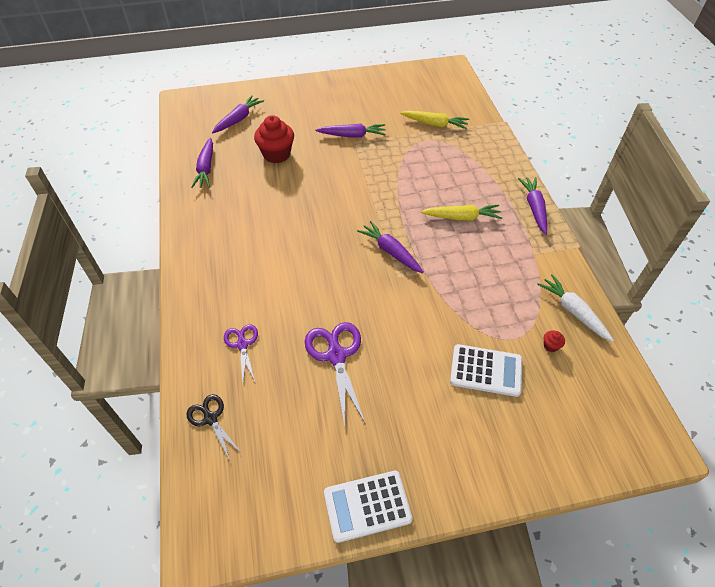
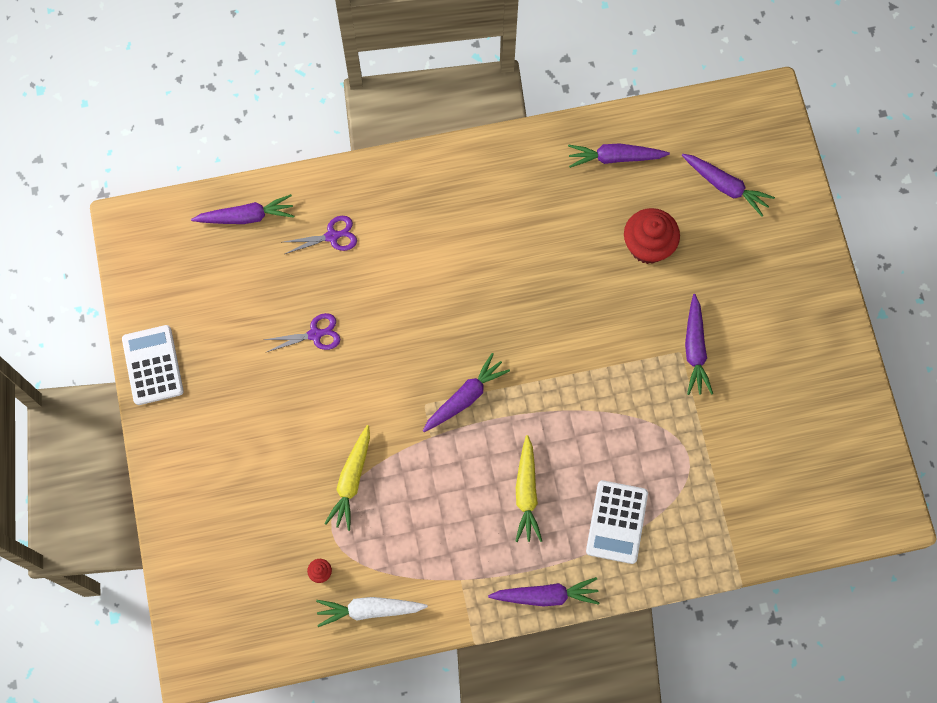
camera: 90 degrees right, 20 degrees up
black scissors [187,394,242,460] -> purple carrot [191,194,294,224]
purple scissors [305,322,365,428] -> purple scissors [264,313,340,352], size x0.61
yellow carrot [400,111,469,130] -> yellow carrot moved to [324,425,370,531]
white calculator [450,344,522,397] -> white calculator moved to [586,480,648,564]
white carrot [537,274,614,342] -> white carrot turned 150 degrees counterclockwise [316,597,428,627]

